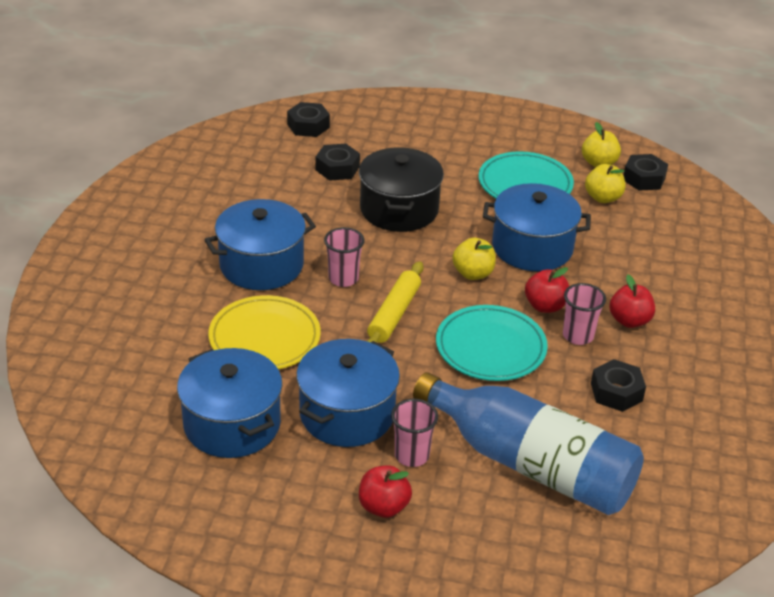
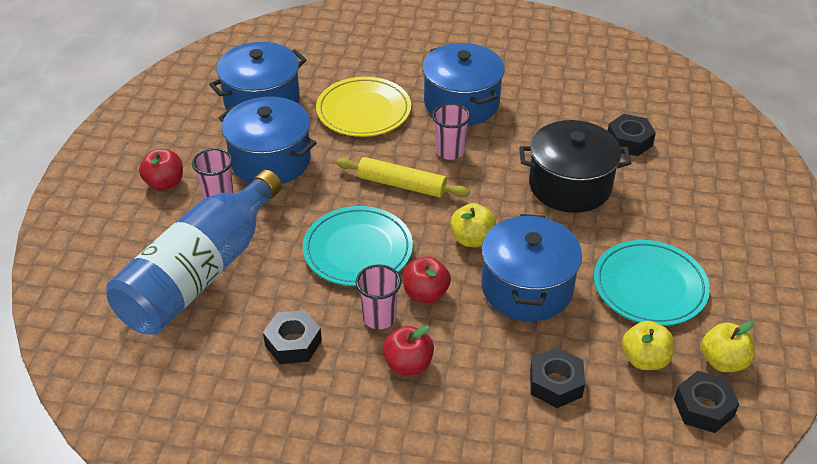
camera: 90 degrees right, 5 degrees up
black nut [287,102,330,137] -> black nut moved to [530,347,585,408]

